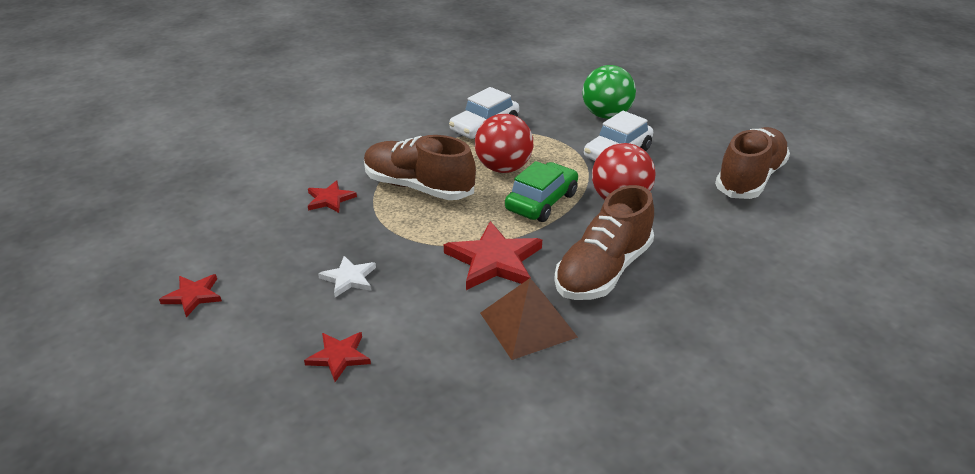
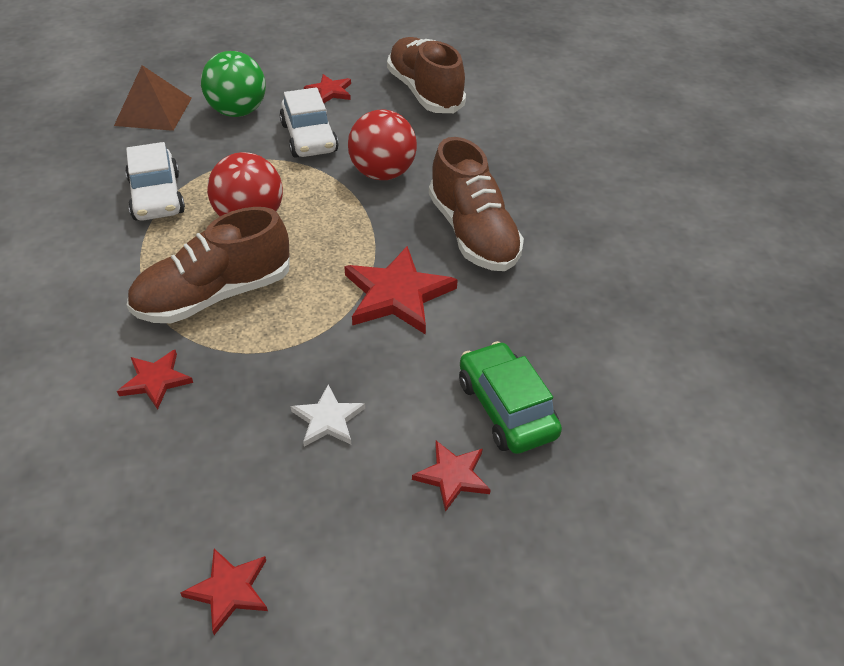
camera: 60 degrees left, 10 degrees up
brown pyramid [480,278,578,360] -> brown pyramid moved to [114,65,192,131]
green car [505,161,578,222] -> green car moved to [459,341,562,454]
none -> red star [304,74,351,103]

